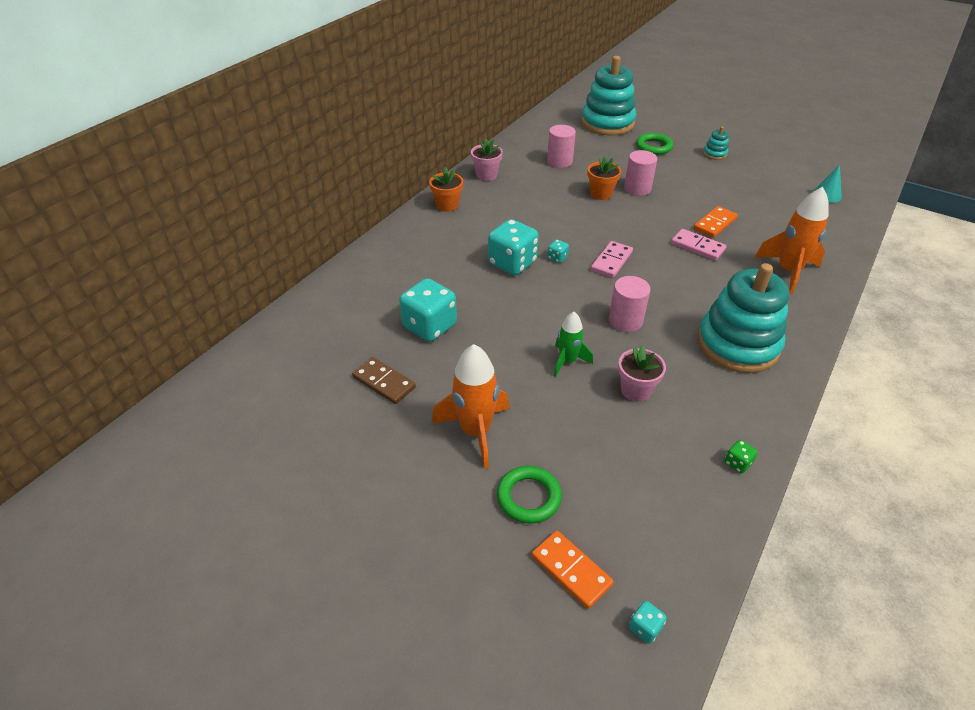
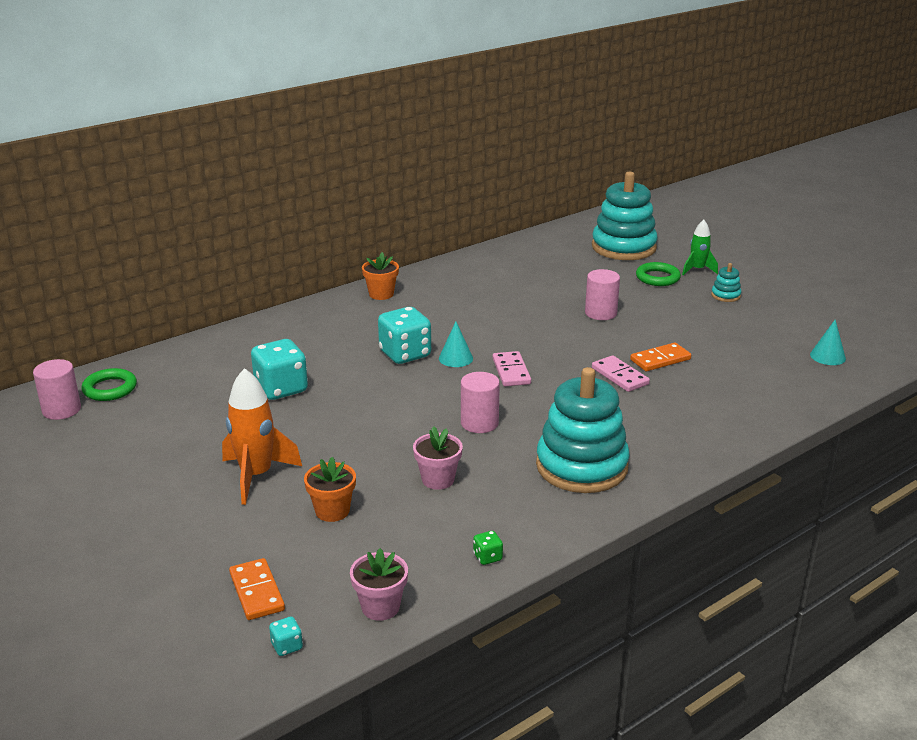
camera: 20 degrees right, 15 degrees down
brown domino [352,357,416,404] -> none
pink flower pot [471,138,503,181] -> pink flower pot moved to [350,548,408,621]
green ring [497,466,562,524] -> green ring moved to [81,368,137,401]
pink cylinder [547,125,576,168] -> pink cylinder moved to [33,359,81,420]
turquoise dice [547,240,569,263] -> turquoise cone [439,322,473,367]
green rocket [554,312,593,377] -> green rocket moved to [682,220,718,275]
orange flower pot [588,156,621,200] -> orange flower pot moved to [304,457,356,522]
pink domino [591,241,633,278] -> pink domino turned 60 degrees counterclockwise [493,351,531,386]
orange rocket [755,187,829,295] -> none

